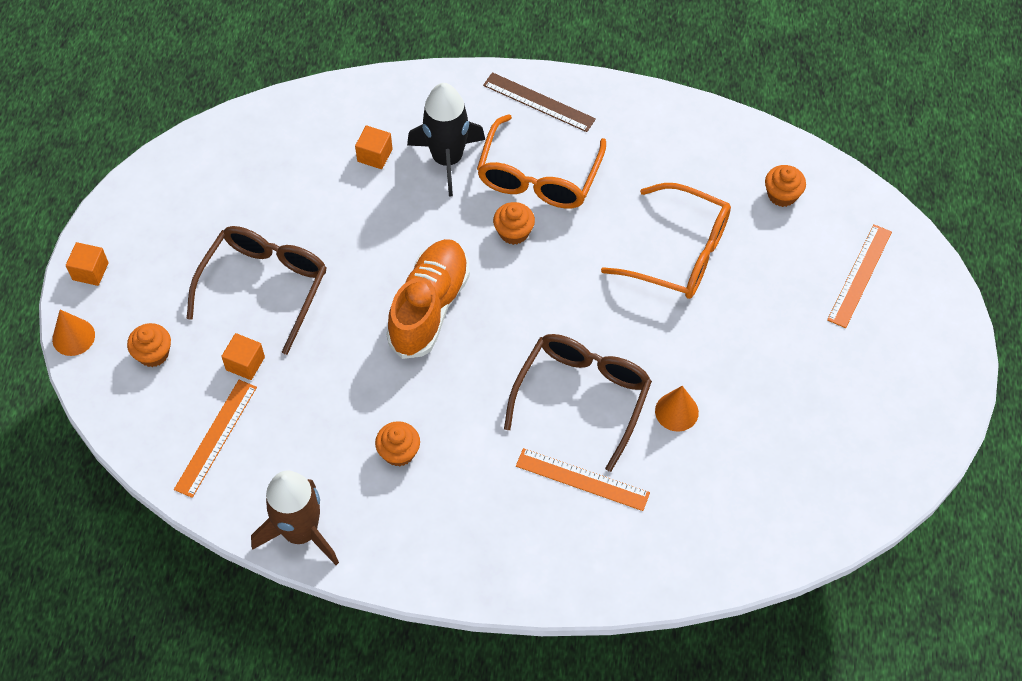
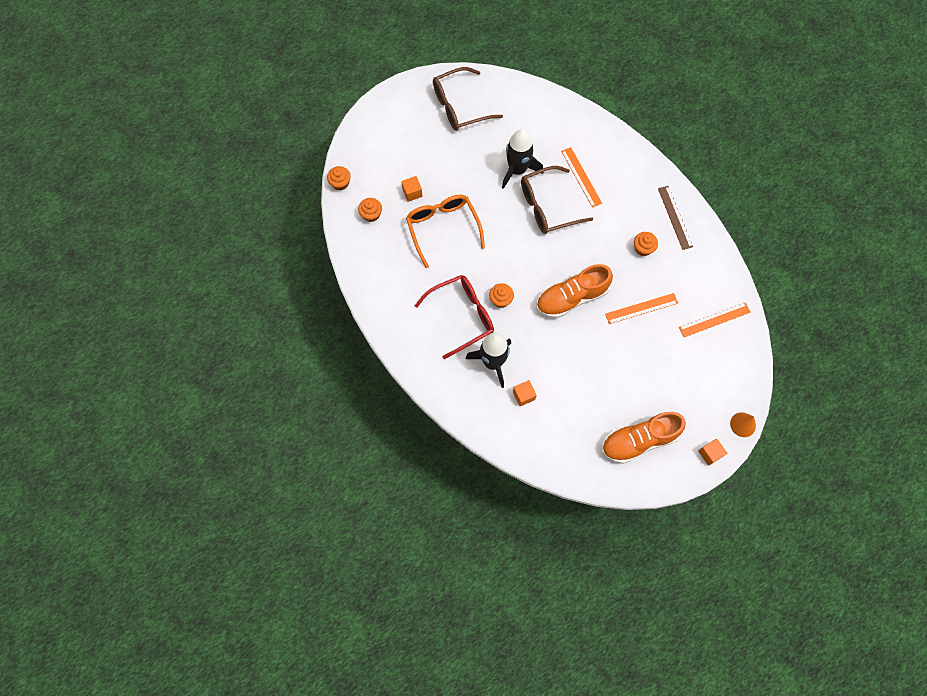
camera: 135 degrees left, 10 degrees up
orange cupcake [127,323,171,367] -> orange cupcake moved to [327,166,351,191]
brown glasses [187,226,327,355] -> brown glasses moved to [433,67,503,131]
orange cube [221,333,265,380] -> orange cube moved to [401,176,422,202]
brown rocket [251,470,339,565] -> none
orange glasses [477,114,606,209] -> red glasses [415,275,494,359]
brown ruler [483,72,596,132] -> brown ruler moved to [658,186,693,250]
orange cone [655,386,699,432] -> black rocket [502,129,543,189]
orange ruler [827,224,892,328] -> orange ruler moved to [605,293,678,324]
none -> orange shoe [602,412,686,464]

